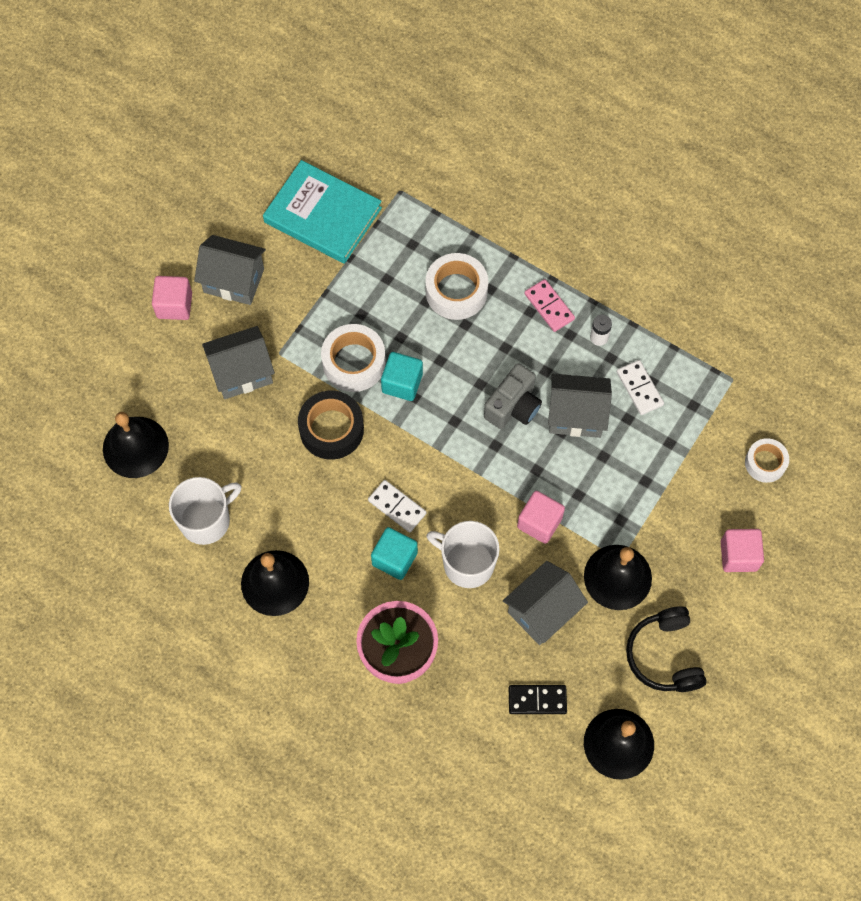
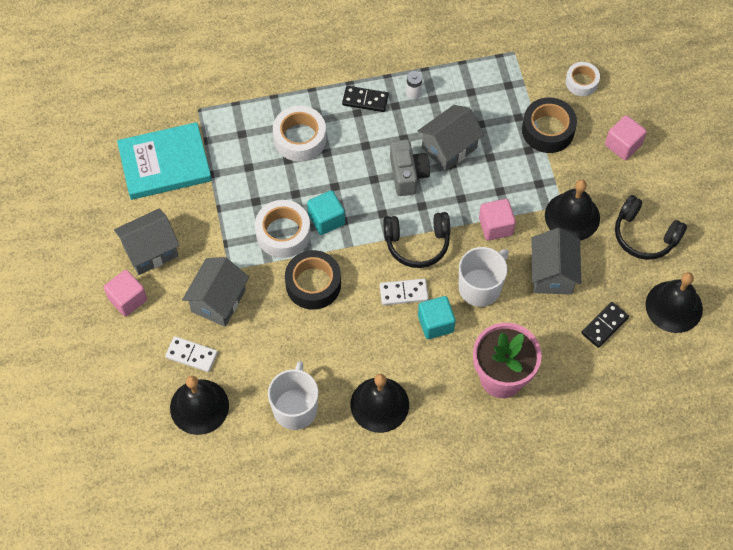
camera: 45 degrees left, 5 degrees down
white mug [426,521,500,588] -> white mug turned 150 degrees clockwise [459,247,509,307]
pink domino [524,279,575,332] -> black domino [342,86,389,112]
white domino [617,360,664,415] -> white domino moved to [165,336,218,372]
none -> black headphones [383,212,450,268]
none -> black tape [522,98,577,153]

